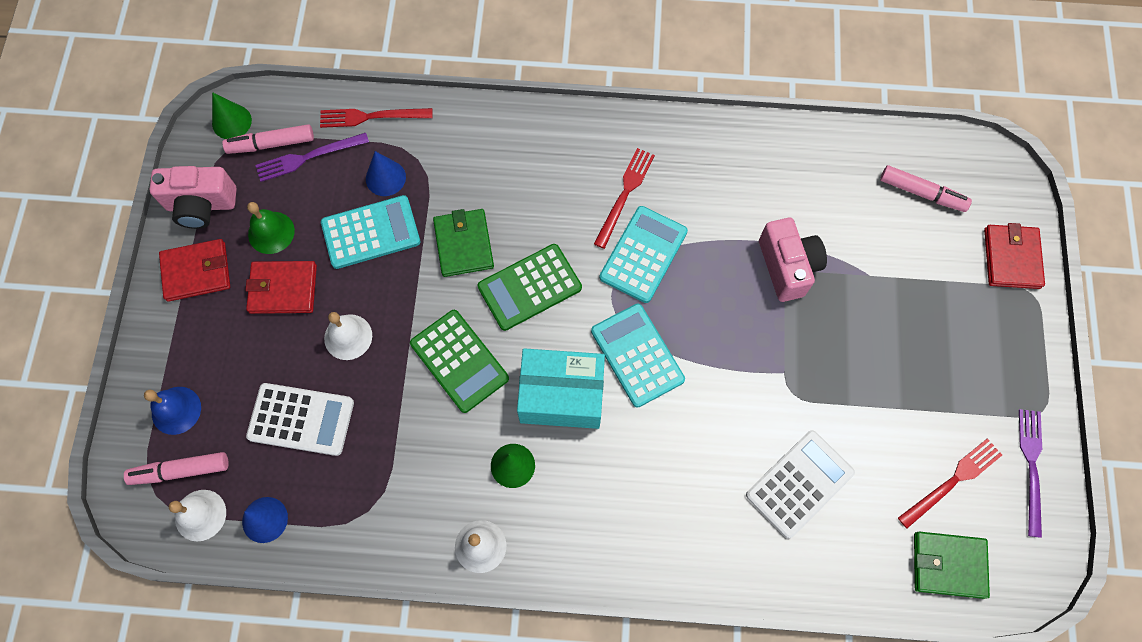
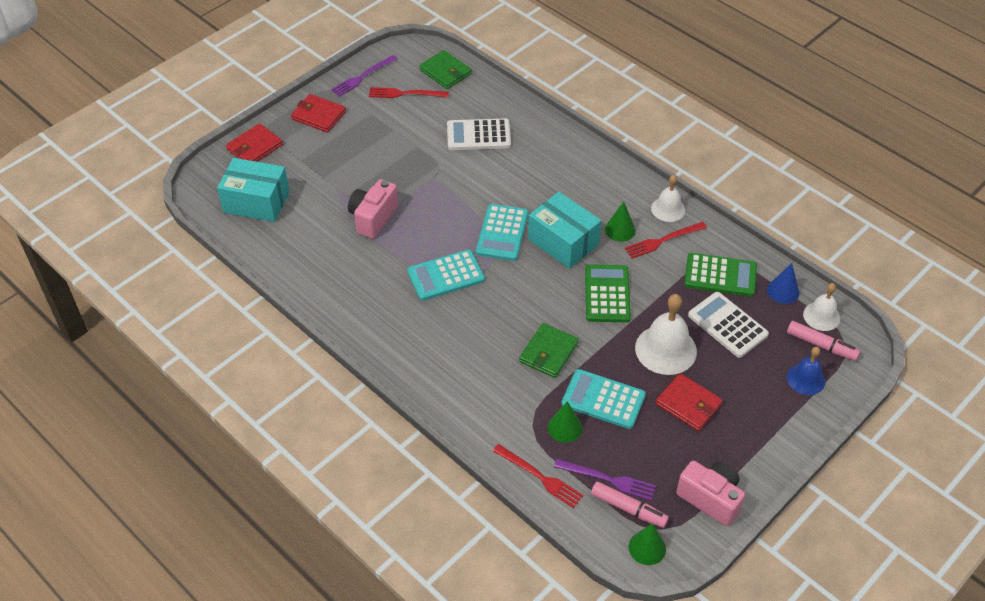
camera: 140 degrees left, 20 degrees down
red wallet [159,239,230,302] -> red wallet moved to [291,94,346,133]
green bell [247,202,295,254] -> none
white bell [324,312,372,360] -> white bell [635,294,697,375], size x1.65
blue cone [366,151,406,196] -> green cone [548,401,583,443]
green calculator [478,244,582,331] -> green calculator moved to [684,253,757,297]
red fork [594,148,655,249] -> red fork moved to [625,222,707,259]
pink marker [880,165,972,212] -> turquoise box [217,158,290,222]

